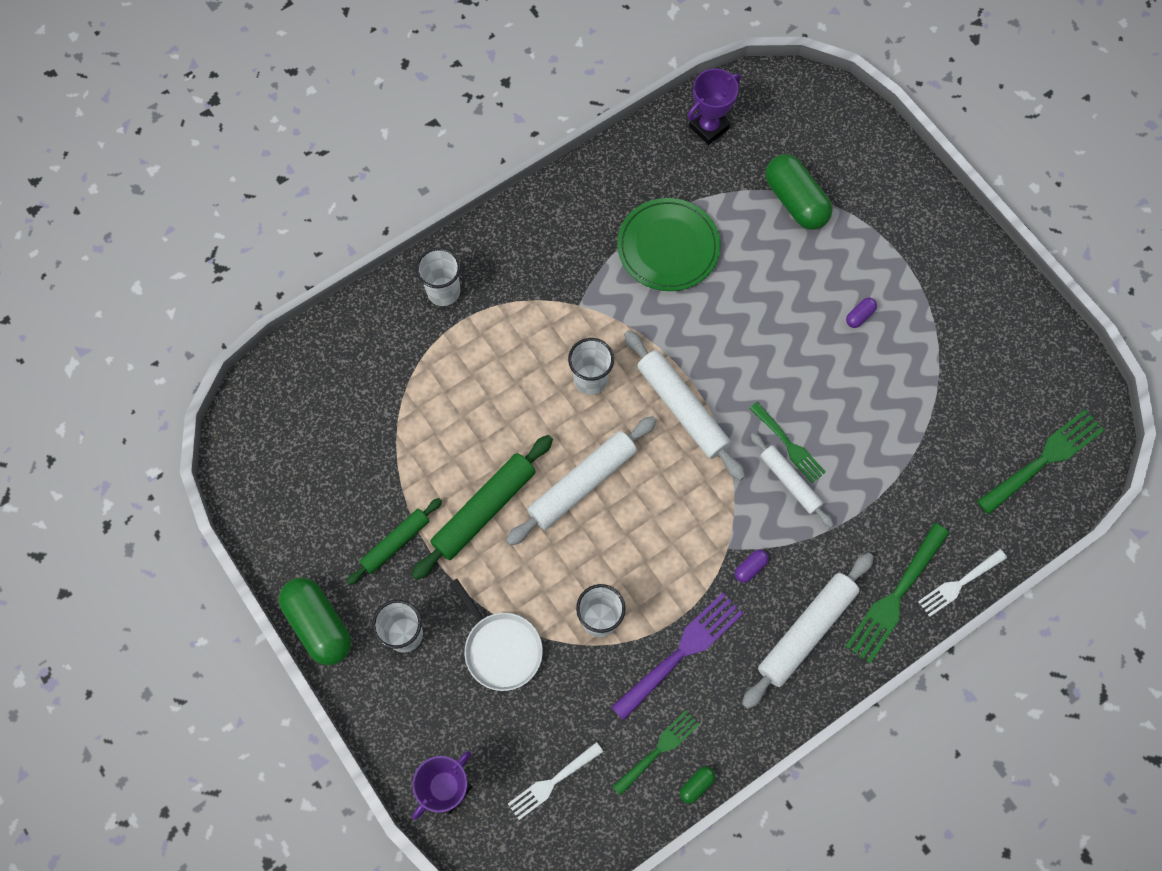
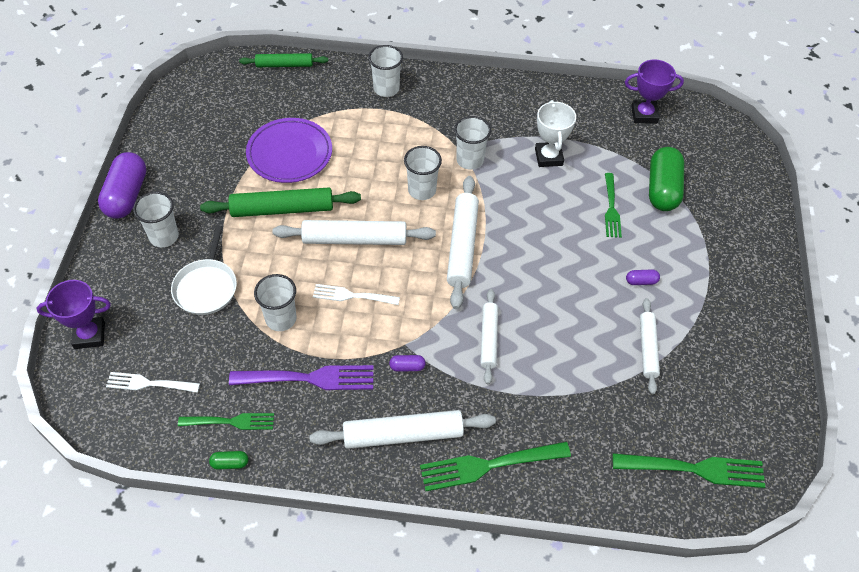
camera: 40 degrees right, 15 degrees down
green capsule [279,577,351,666] -> purple capsule [98,152,146,219]
green rolling pin [346,498,442,585] -> green rolling pin moved to [239,53,328,67]
green plate [617,198,721,291] -> white trophy [535,100,576,167]
green fork [750,402,826,483] -> green fork moved to [605,173,622,238]
white fork [918,549,1007,617] -> white fork moved to [313,284,400,305]
none -> purple plate [246,118,332,183]
none -> white cup [454,116,491,170]
none -> white rolling pin [640,298,660,394]

